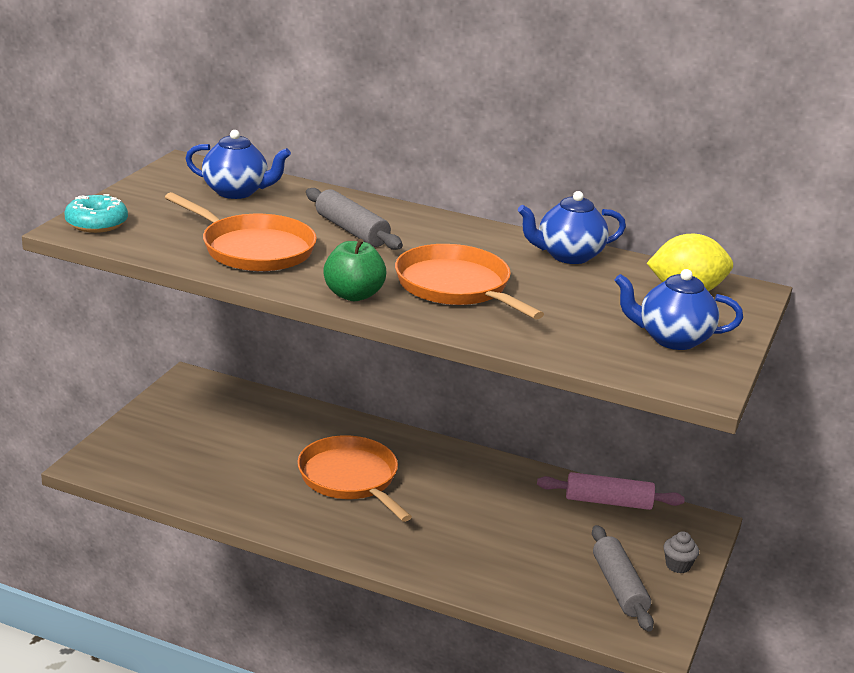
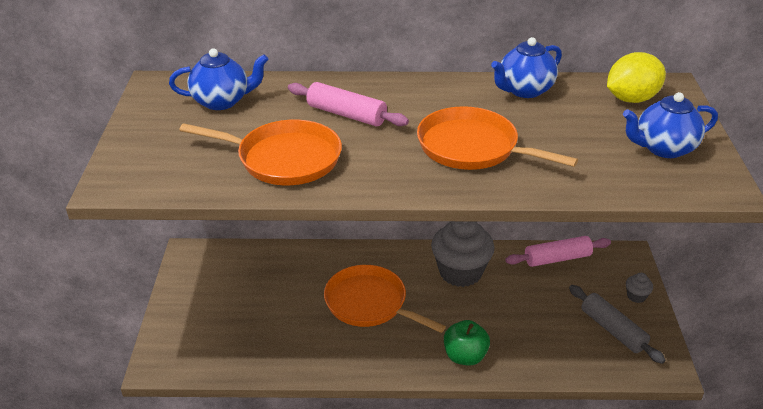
camera: 20 degrees left, 10 degrees up
turquoise donut [64,194,128,233] -> none
grey rolling pin [306,188,403,250] -> pink rolling pin [288,82,409,127]
green apple [323,238,387,301] -> green apple moved to [444,320,490,366]
none -> grey cupcake [431,221,495,287]

